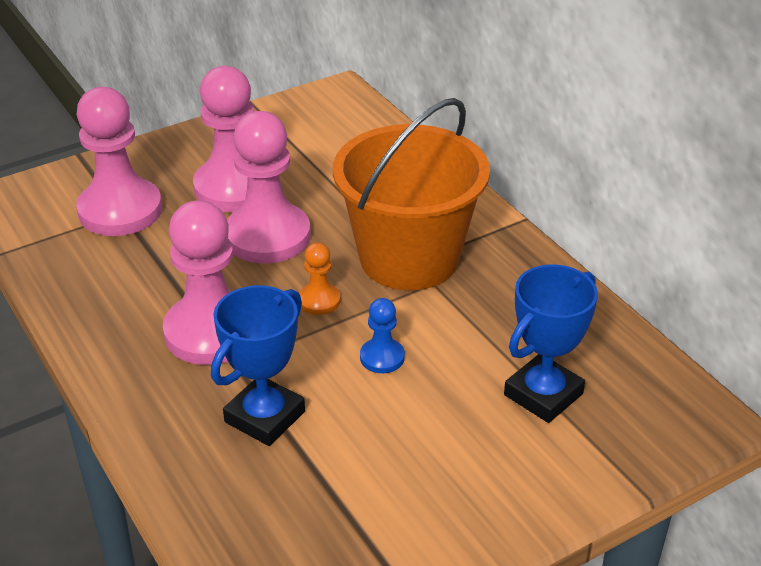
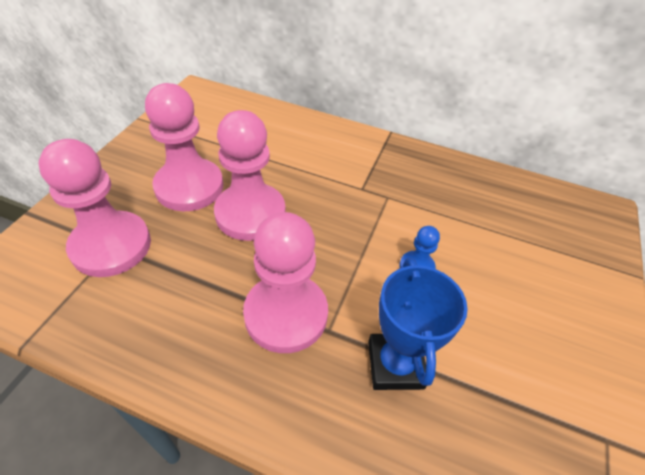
camera: 40 degrees left, 10 degrees up
orange pawn [299,243,341,315] -> none
orange bucket [333,98,490,290] -> none
blue trophy [504,264,598,423] -> none

